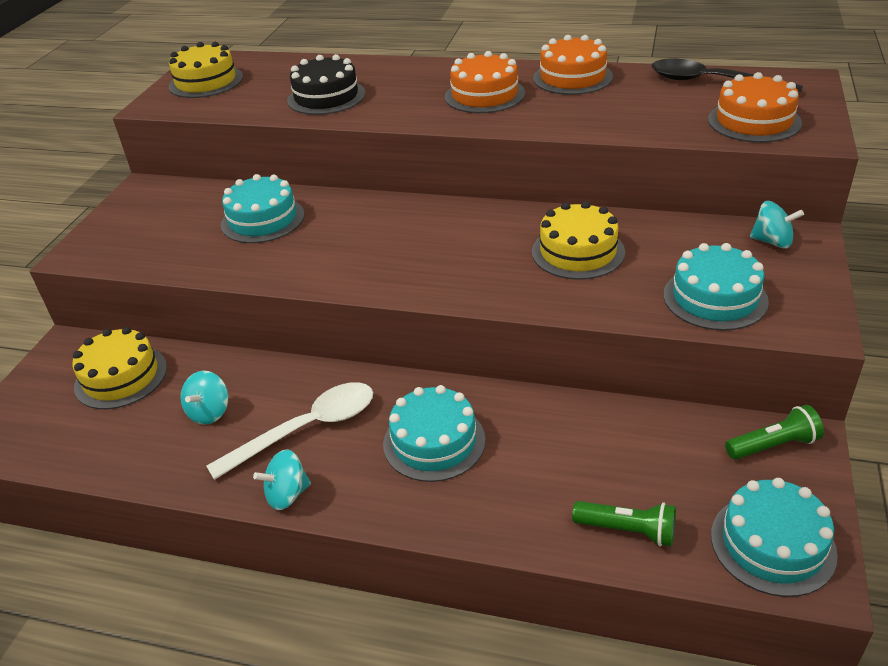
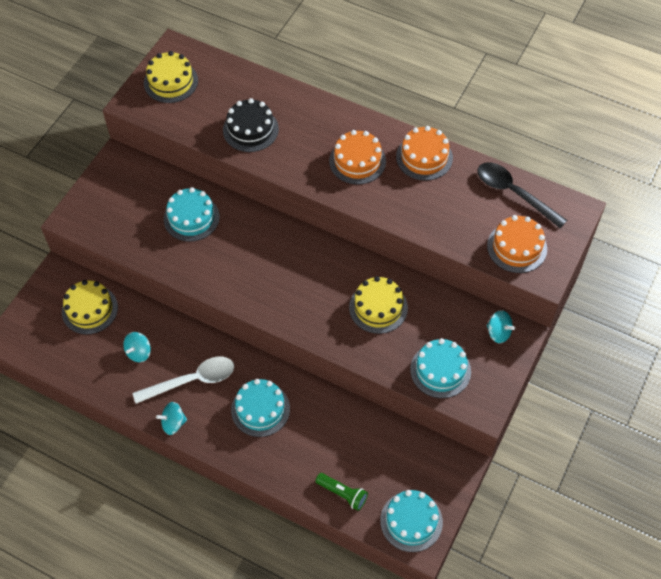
camera: 10 degrees right, 20 degrees up
green flashlight [725,405,824,460] -> none

